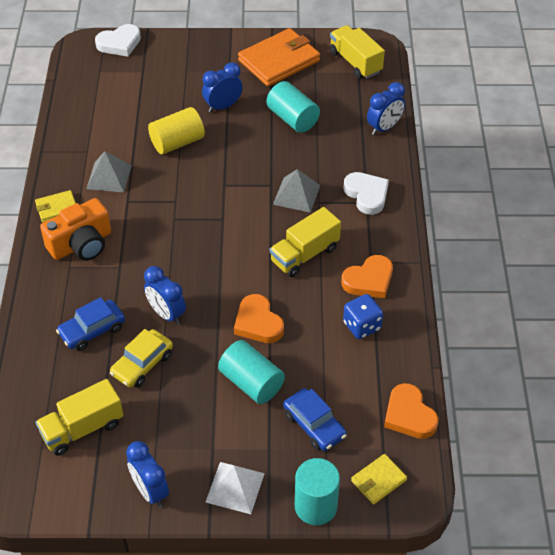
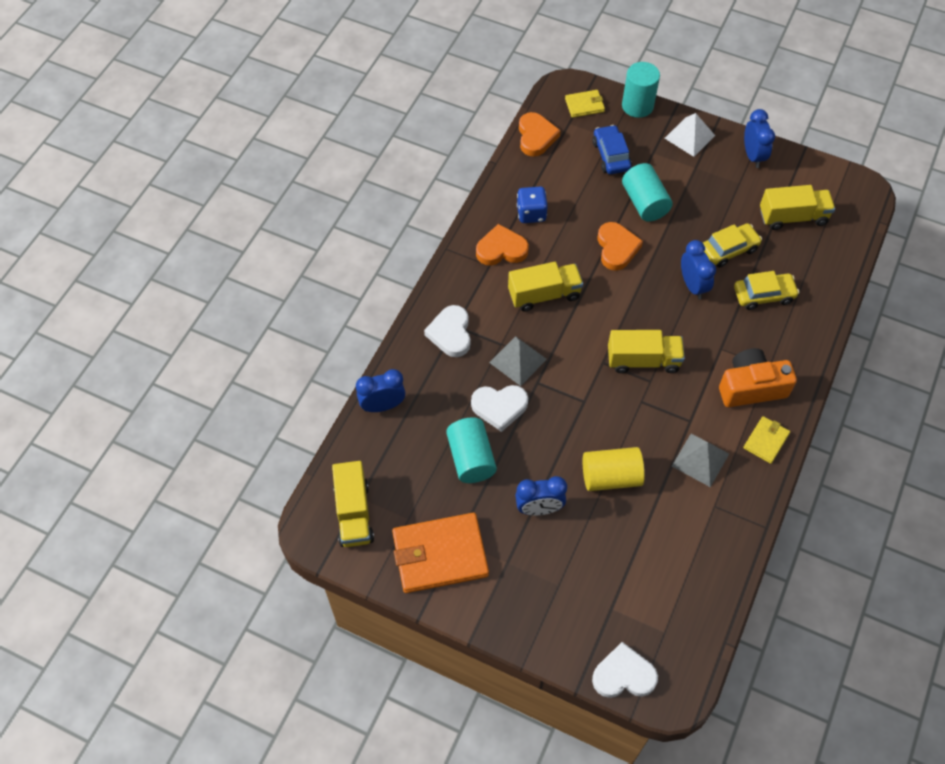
camera: 155 degrees left, 10 degrees up
yellow wallet [35,190,76,222] -> yellow wallet turned 60 degrees counterclockwise [743,416,790,464]
blue car [56,297,125,351] -> yellow car [734,271,799,310]
none -> white heart [471,385,528,432]
none -> yellow truck [608,330,685,373]

